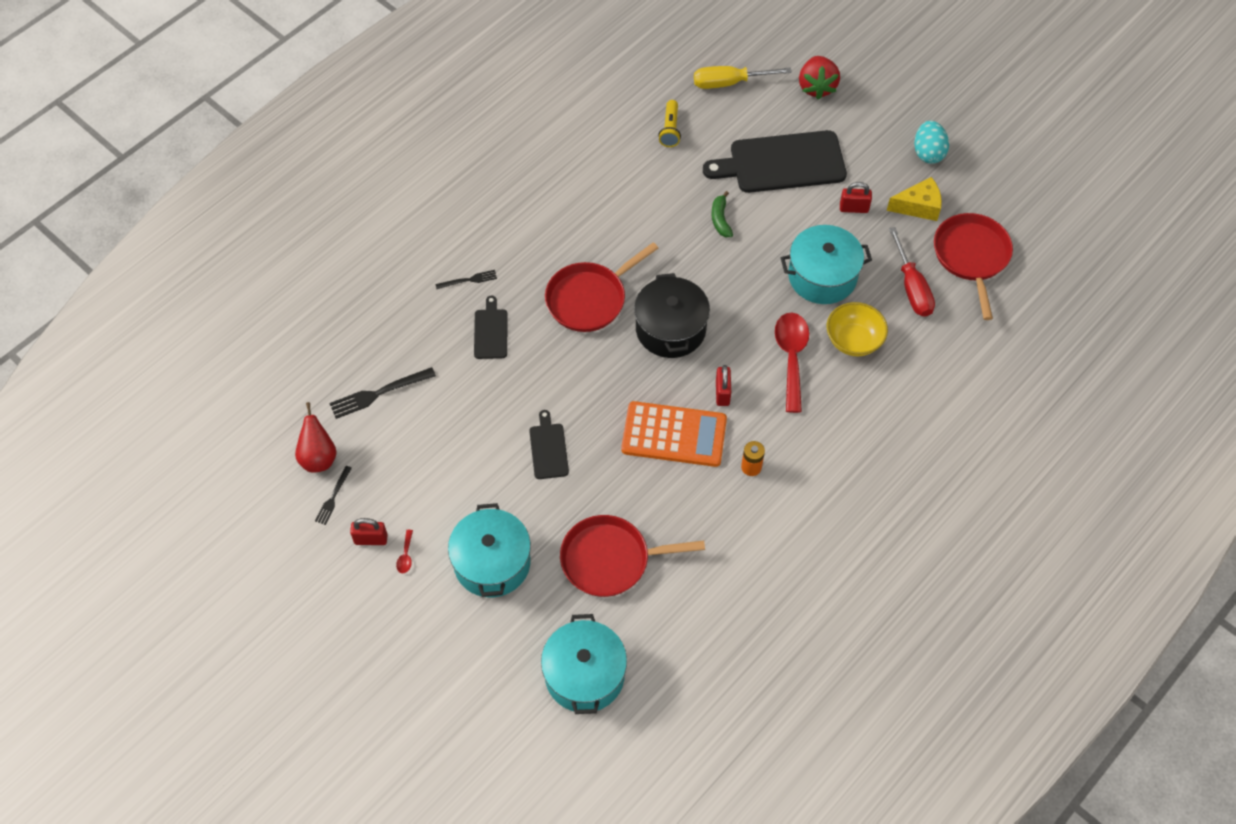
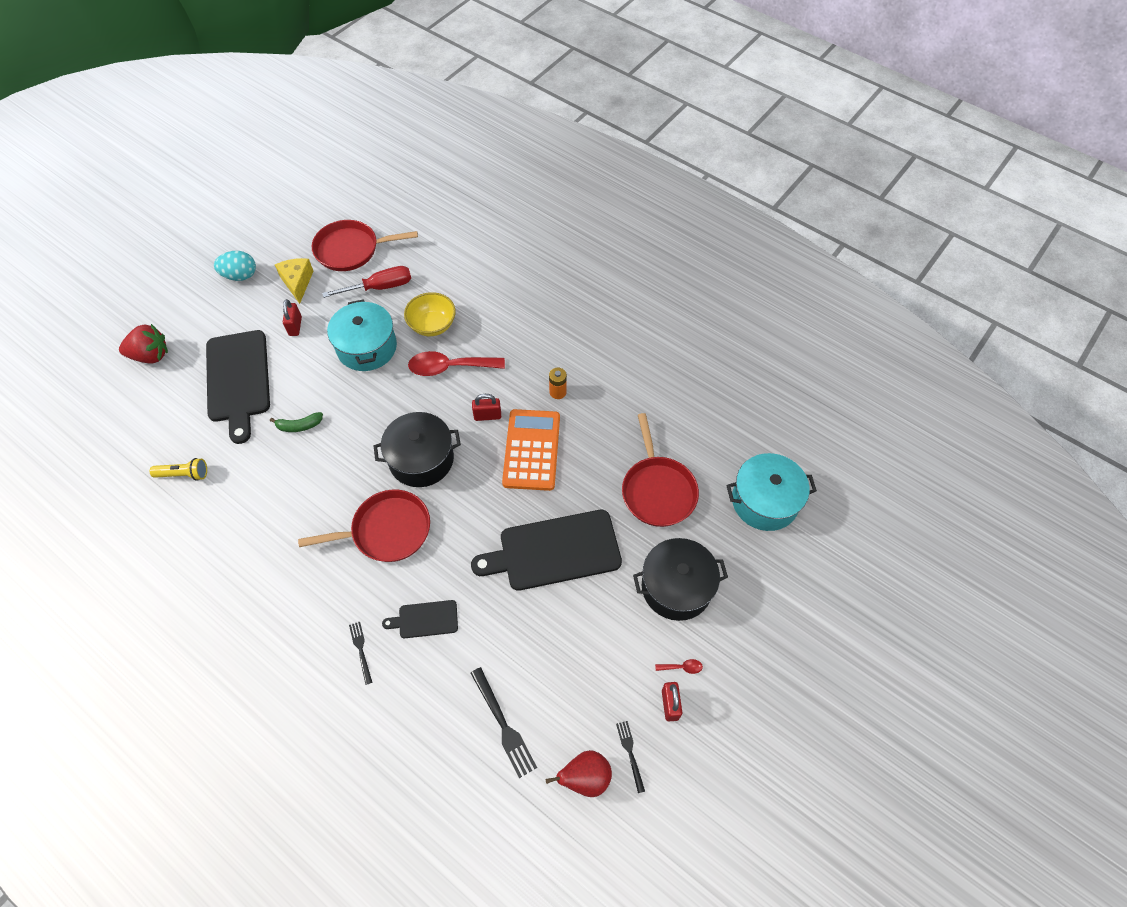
camera: 95 degrees left, 0 degrees up
black fork [315,466,352,525] -> black fork turned 120 degrees counterclockwise [616,721,645,793]
turquoise pot [448,503,531,597] -> black pot [633,538,728,621]
black cutting board [529,410,569,479] -> black cutting board [471,510,622,591], size x2.06
red pan [545,242,659,332] -> red pan turned 60 degrees counterclockwise [298,490,430,562]
yellow screwdriver [694,66,792,89] -> none

